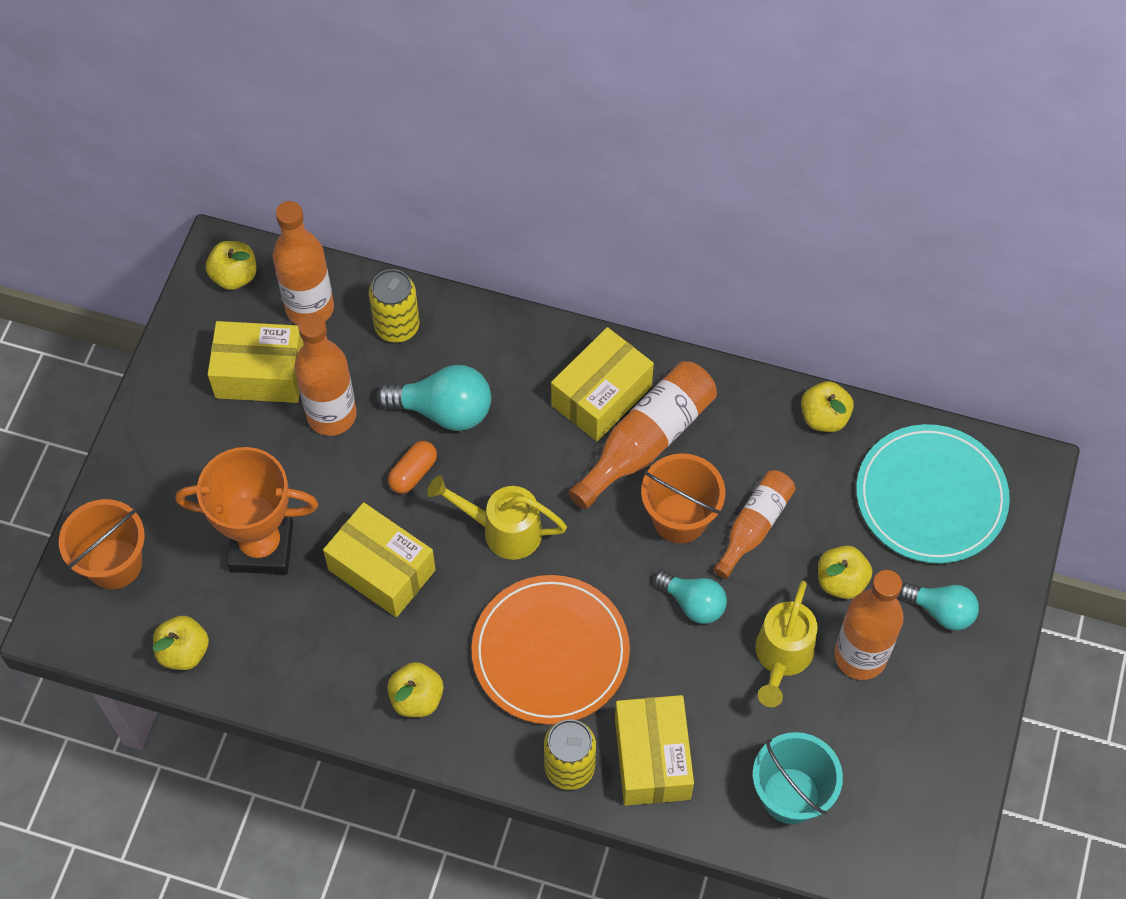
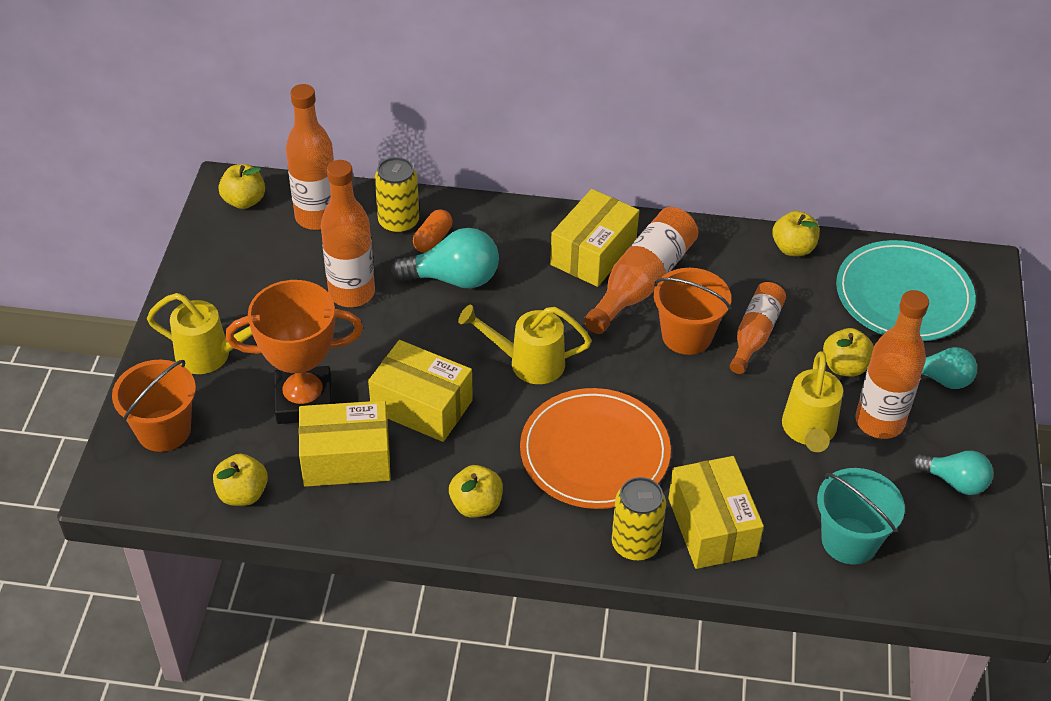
camera: 10 degrees left, 15 degrees down
yellow box [208,321,304,403] -> yellow box moved to [299,400,391,487]
orange capsule [388,441,437,494] -> orange capsule moved to [413,209,452,253]
turquoise light bulb [654,571,727,624] -> turquoise light bulb moved to [912,451,993,495]
none -> yellow watering can [147,293,252,374]

